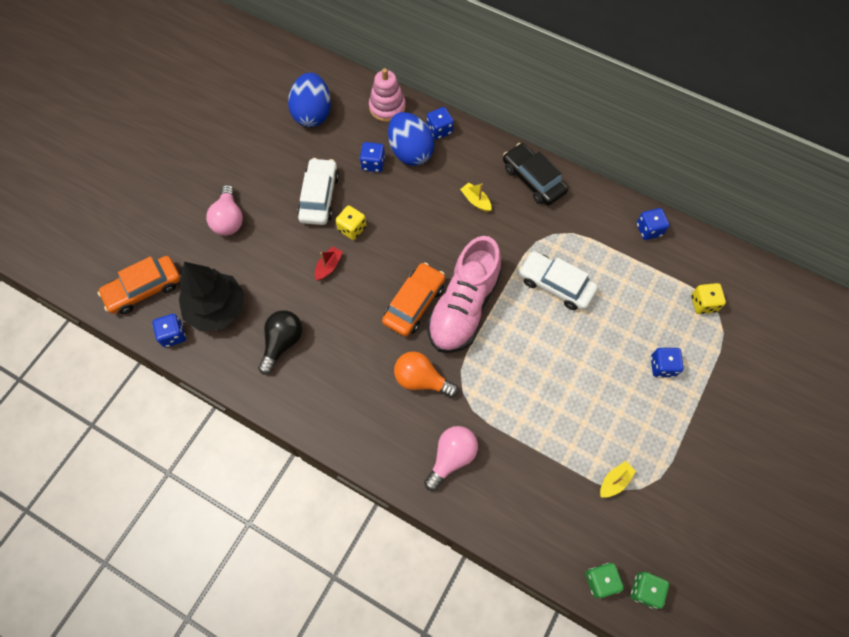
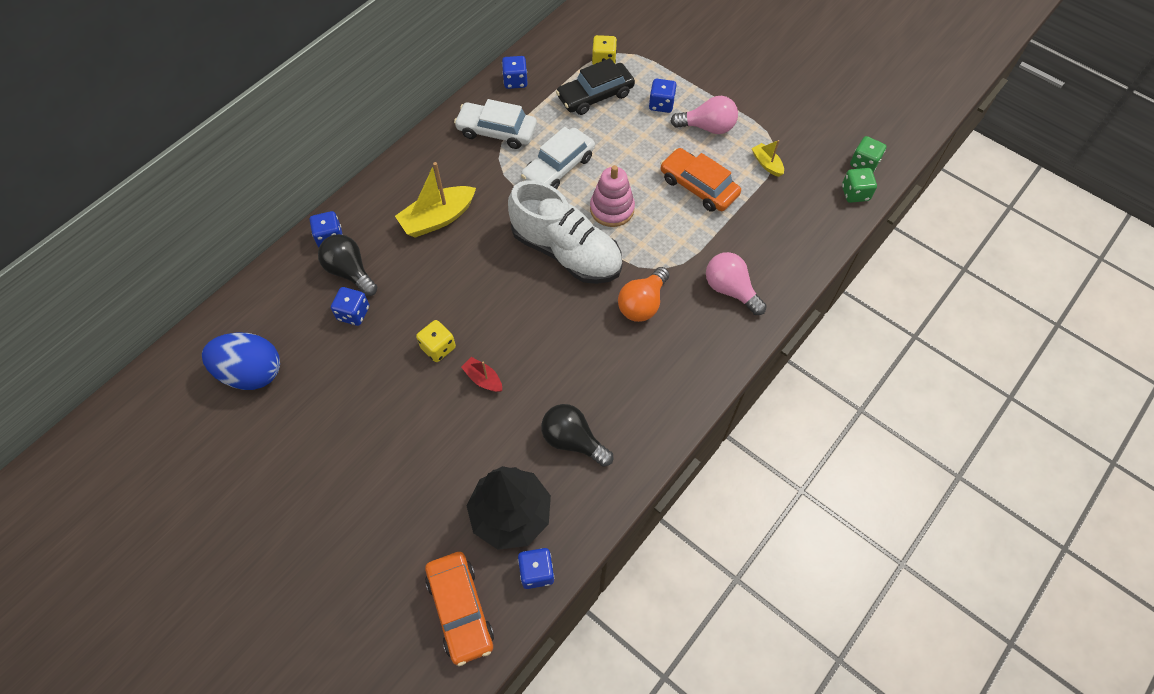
camera: 80 degrees left, 5 degrees down
pink light bulb [206,185,243,236] -> pink light bulb moved to [670,96,738,134]
white car [297,158,339,225] -> white car moved to [454,99,537,149]
pink stacking toy [369,68,406,122] -> pink stacking toy moved to [590,165,635,227]
orange car [382,263,445,337] -> orange car moved to [660,148,741,212]
blue egg [388,112,434,166] -> black light bulb [318,234,377,296]
pink shoe [427,236,501,353] -> white shoe [508,180,622,284]
yellow boat [460,183,492,212] -> yellow boat [395,162,476,238], size x1.90
black car [503,143,568,206] -> black car moved to [556,58,635,115]

